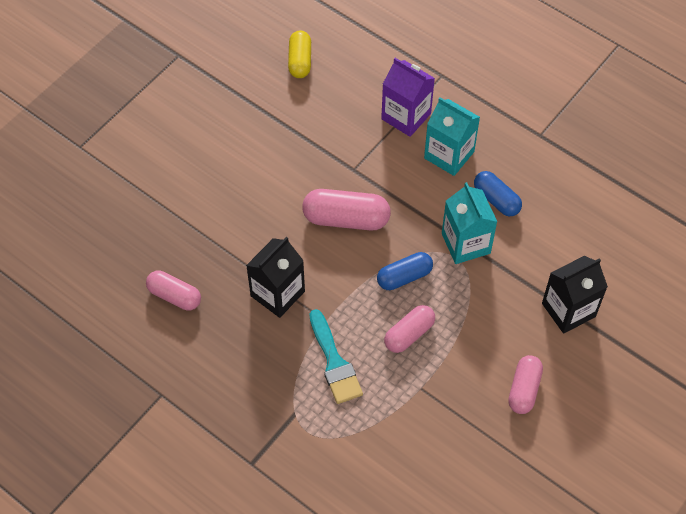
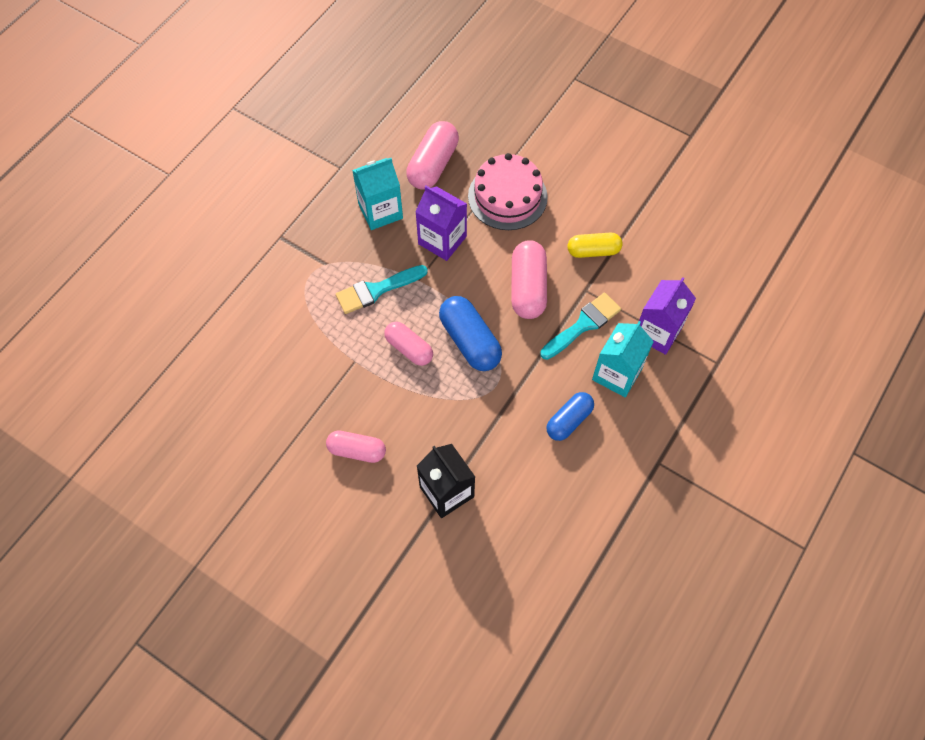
camera: 85 degrees right, 5 degrees up
pink capsule [146,270,201,311] -> pink capsule [406,121,459,189], size x1.51
black carton [246,237,305,318] -> purple carton [415,186,467,261]
yellow capsule [288,30,311,78] -> yellow capsule moved to [568,233,622,258]
blue capsule [377,252,433,290] -> blue capsule [439,296,502,371], size x1.51
turquoise carton [442,182,497,264] -> turquoise carton moved to [352,158,403,230]
none -> pink cake [468,153,548,230]
none -> turquoise brush [540,293,621,360]

